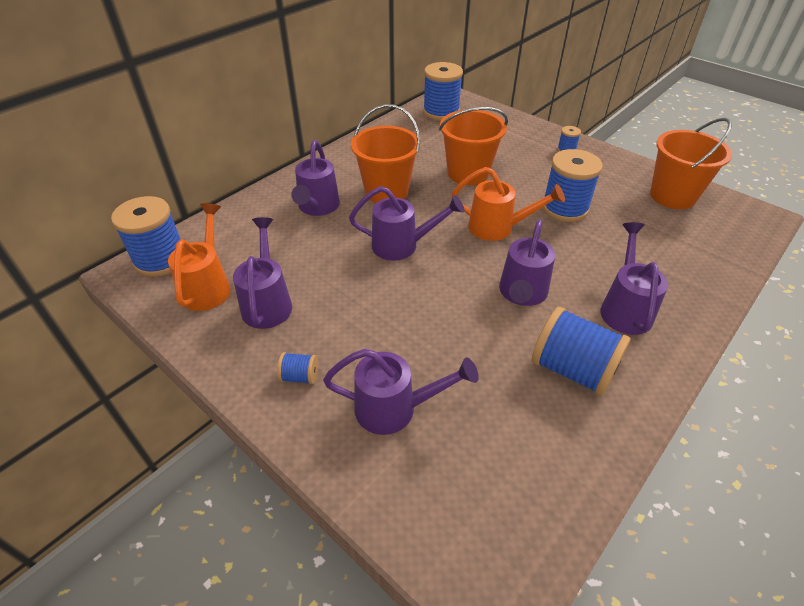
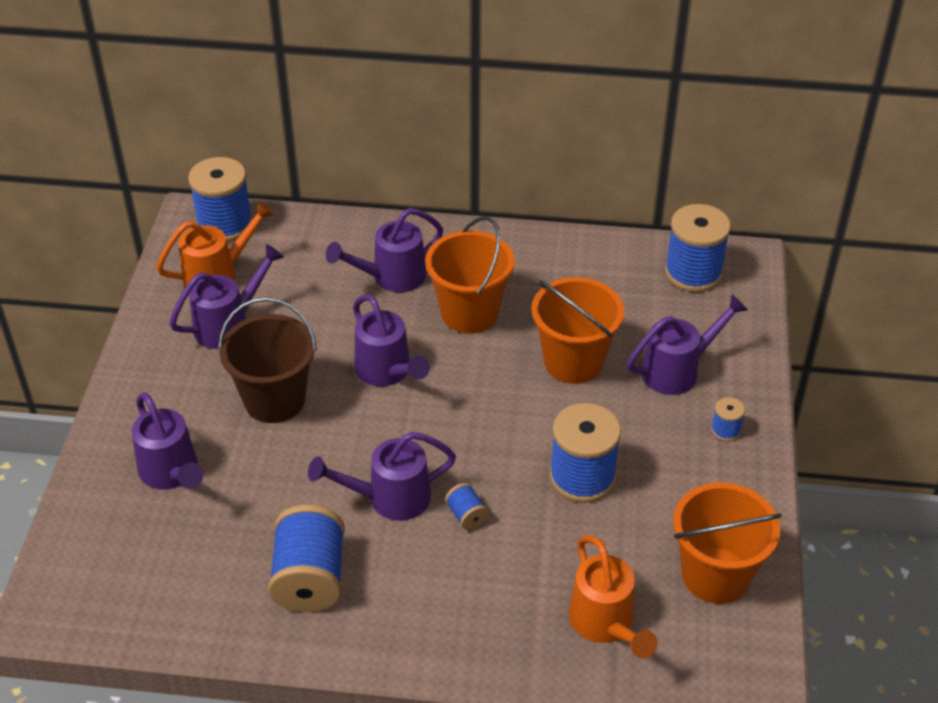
camera: 55 degrees right, 0 degrees up
blue spool [277,352,318,384] -> blue spool moved to [445,483,489,530]
orange watering can [452,167,565,241] -> orange watering can moved to [569,535,657,658]
purple watering can [600,222,668,335] -> purple watering can moved to [627,295,748,395]
none -> brown bucket [218,297,317,423]

